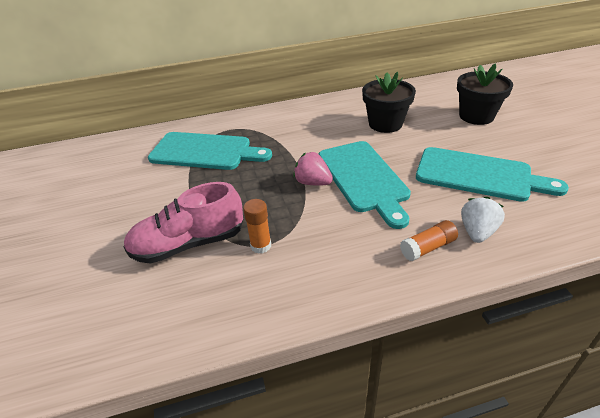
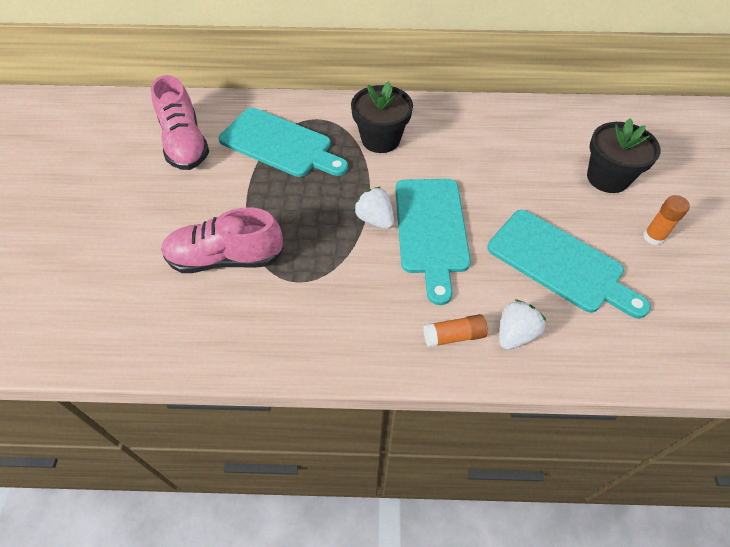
camera: 15 degrees right, 15 degrees up
orange glue stick [243,199,271,254] -> orange glue stick moved to [643,195,690,245]
pink strawberry [293,152,333,186] -> white strawberry [354,187,394,229]
black flower pot [362,72,416,133] -> black flower pot moved to [351,81,413,153]
none -> pink shoe [151,75,209,170]

